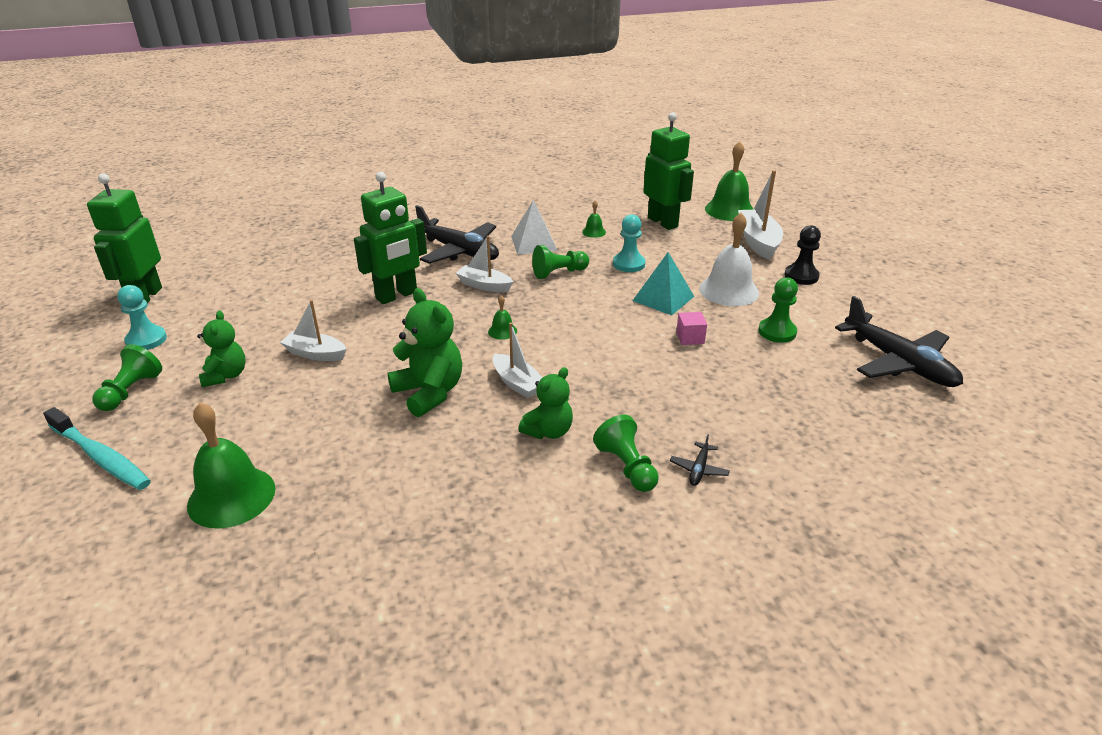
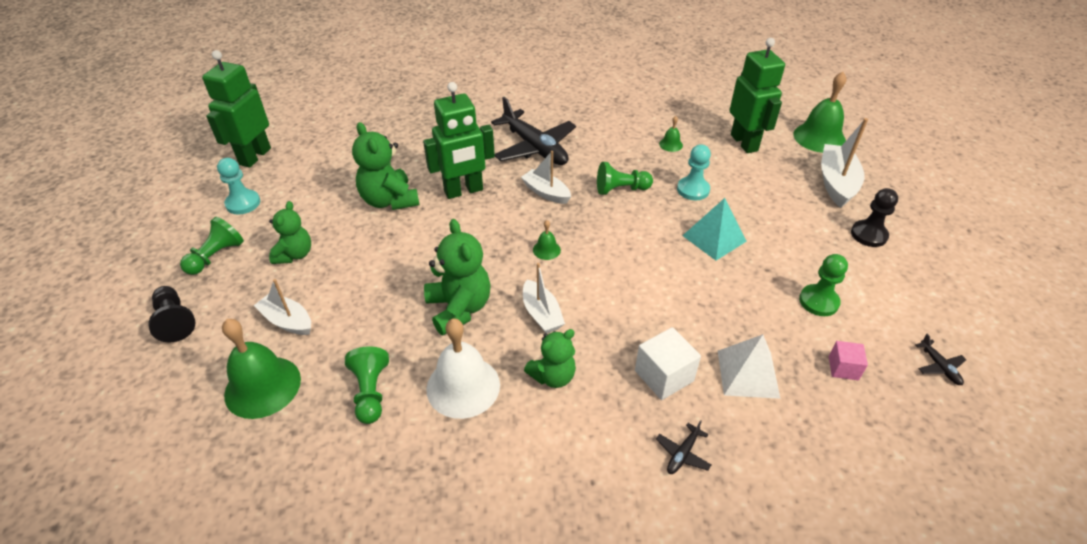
camera: 15 degrees right, 10 degrees up
turquoise toothbrush [43,407,151,490] -> black pawn [148,286,196,343]
white boat [280,300,347,361] -> white boat moved to [254,279,311,335]
white pyramid [511,200,557,254] -> white pyramid moved to [718,334,781,399]
green pawn [593,414,659,492] -> green pawn moved to [345,346,389,424]
pink cube [676,312,707,345] -> pink cube moved to [829,341,868,380]
white bell [699,213,759,306] -> white bell moved to [426,319,500,419]
black plane [835,296,963,387] -> black plane [915,334,966,385], size x0.40
none -> green teddy bear [352,122,419,210]
none -> white cube [635,327,701,400]

